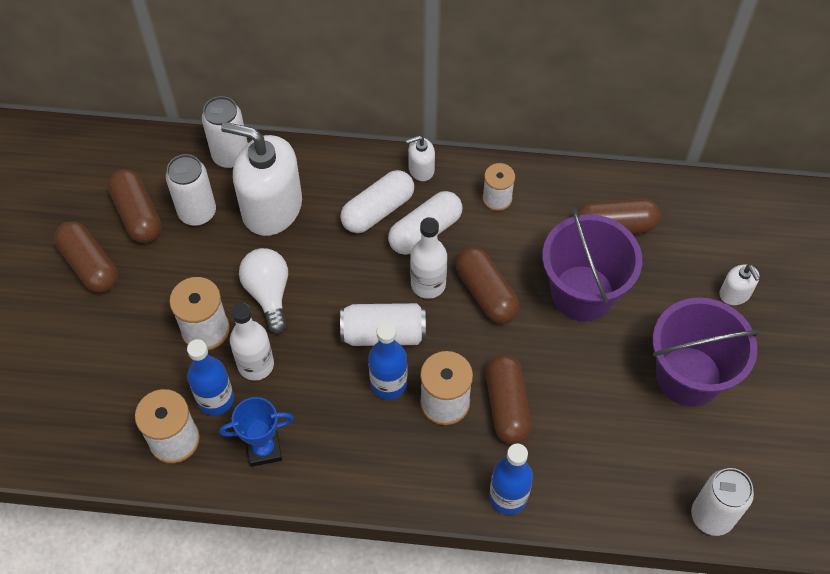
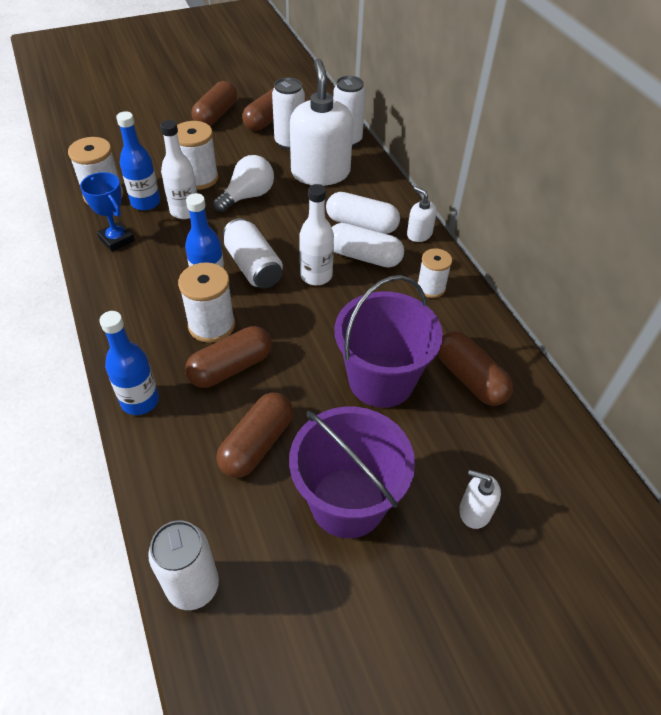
camera: 60 degrees right, 10 degrees down
brown capsule [456,247,520,324] -> brown capsule moved to [216,392,293,478]
white soap dispenser [719,264,760,305] -> white soap dispenser turned 75 degrees clockwise [459,470,501,529]

